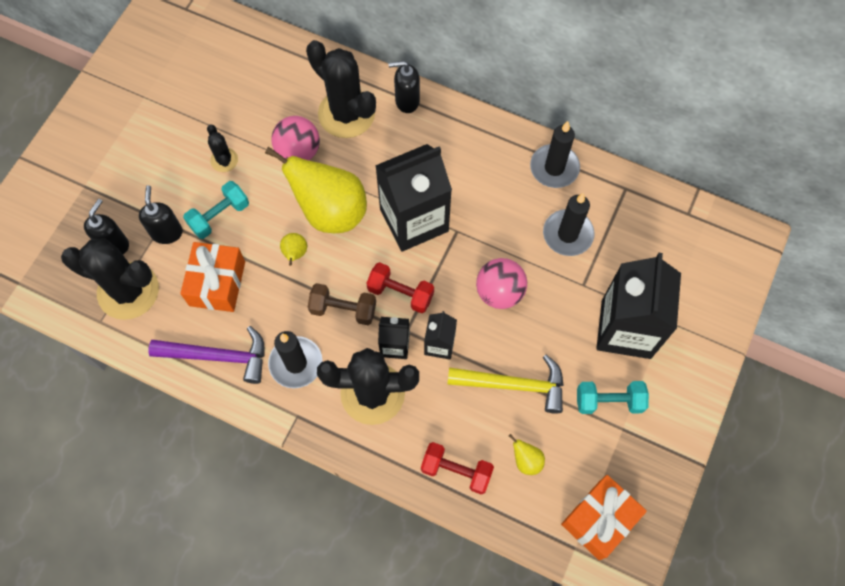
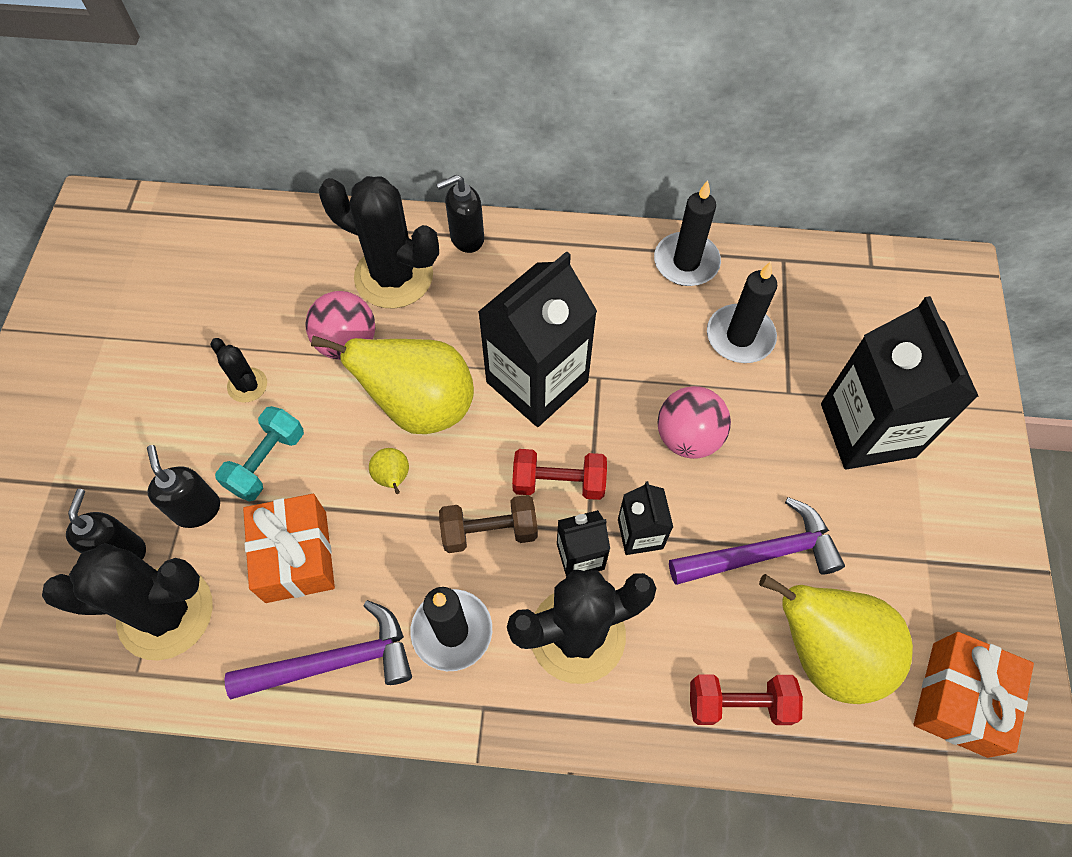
camera: 20 degrees left, 5 degrees down
yellow hammer [447,355,564,414] -> purple hammer [669,497,845,585]
yellow pear [509,434,545,475] -> yellow pear [759,574,913,704], size x2.45
turquoise dumbbell [577,381,649,414] -> none

